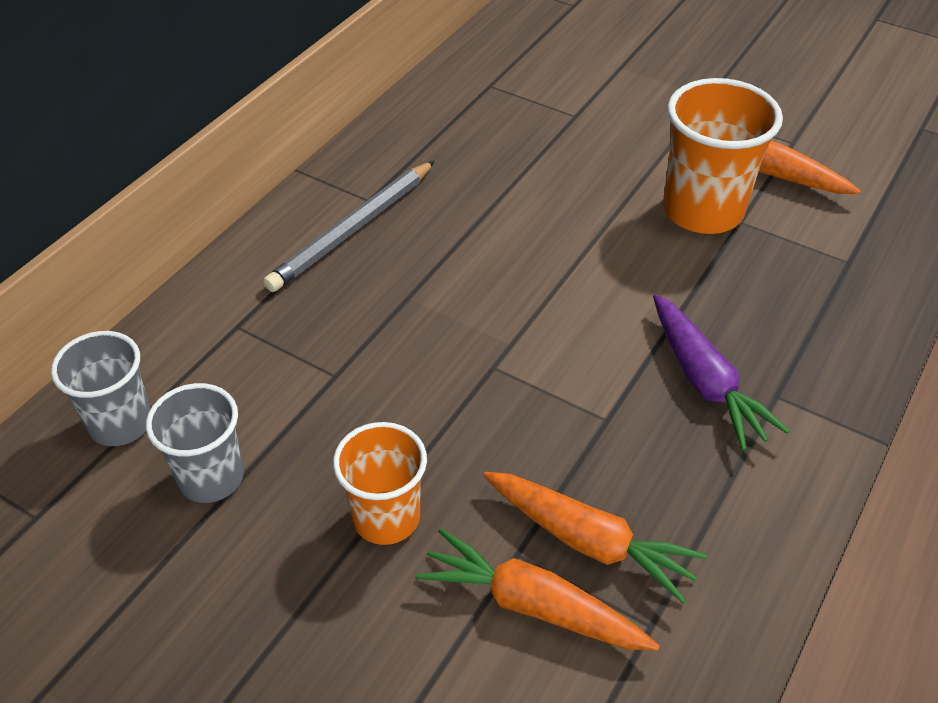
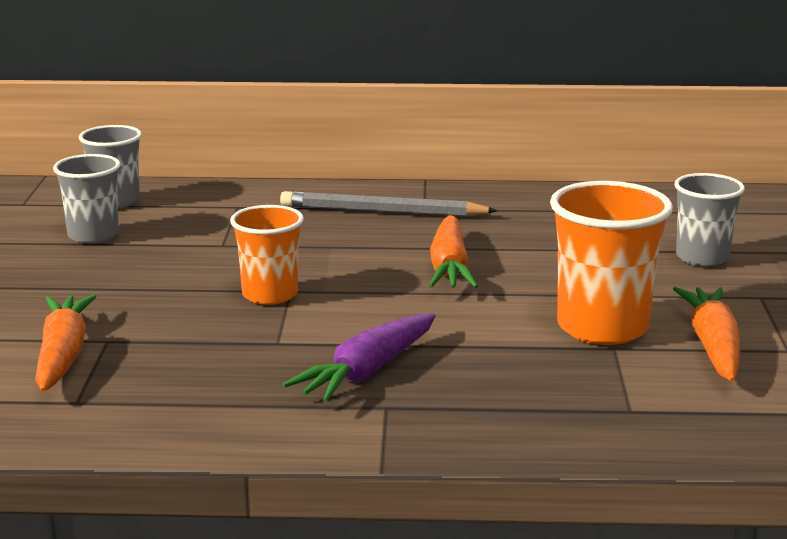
camera: 60 degrees right, 25 degrees down
orange cup [333,422,427,545] -> orange cup moved to [230,205,304,305]
orange carrot [483,472,707,603] -> orange carrot moved to [429,215,478,288]
none -> grey cup [674,173,745,267]

